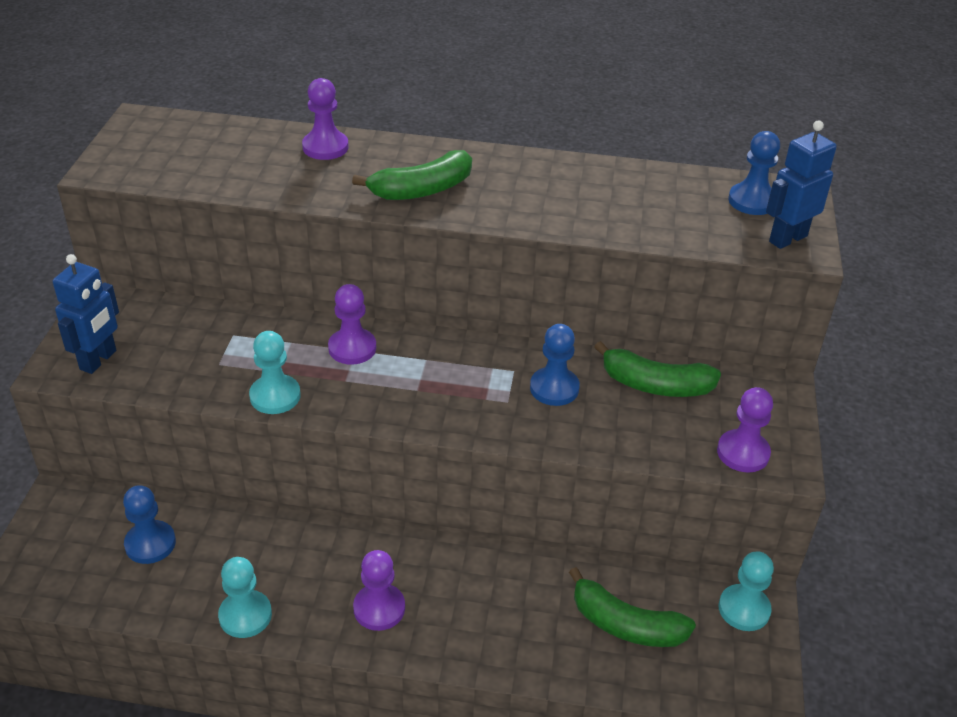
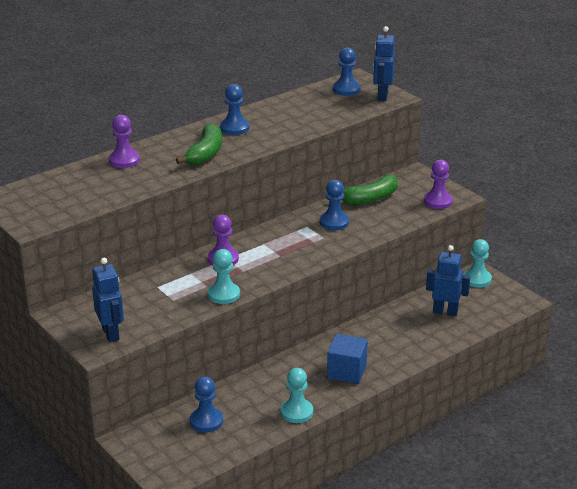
camera: 45 degrees left, 10 degrees down
purple pawn [353,550,405,631] -> blue cube [327,334,368,384]
green banana [569,567,696,647] -> blue robot [426,245,470,317]
none -> blue pawn [220,84,249,135]

